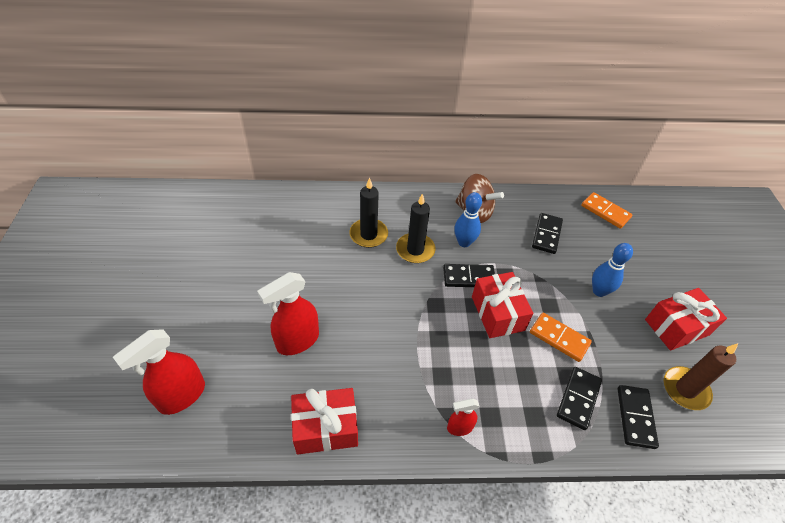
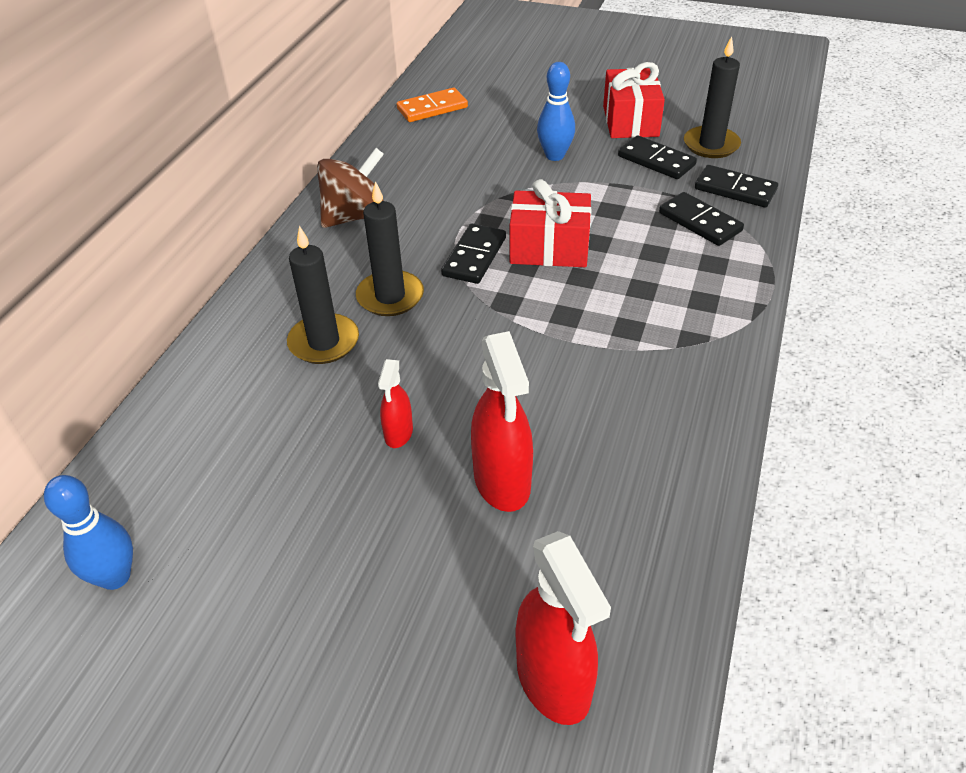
camera: 65 degrees left, 5 degrees down
red gift [291,388,358,455] -> none
red spray bottle [447,398,480,436] -> red spray bottle moved to [378,359,413,448]
blue bowling pin [454,192,482,247] -> blue bowling pin moved to [44,475,133,590]
orange domino [530,313,592,362] -> none
black domino [532,213,563,254] -> black domino moved to [618,135,697,179]
brown candle [664,343,738,410] -> black candle [684,36,741,158]

